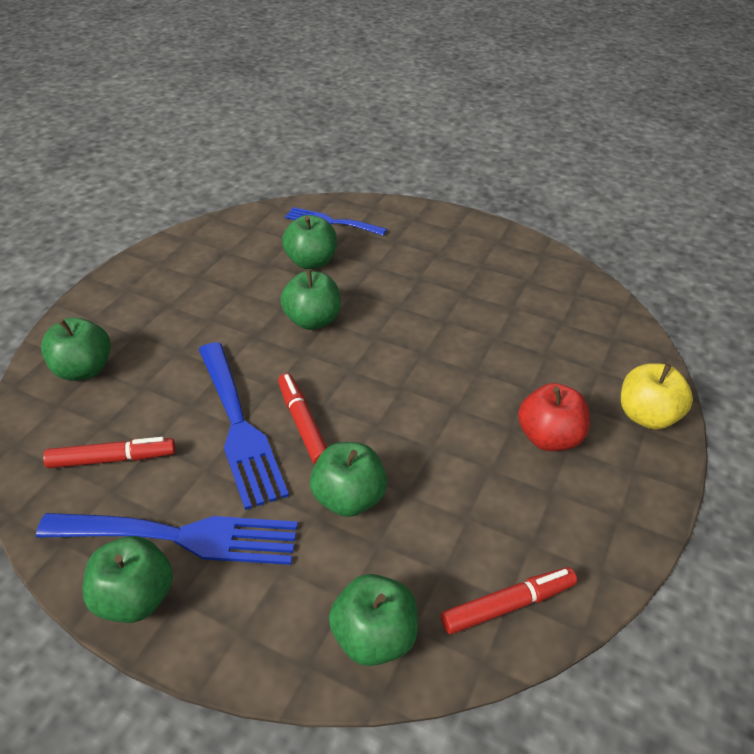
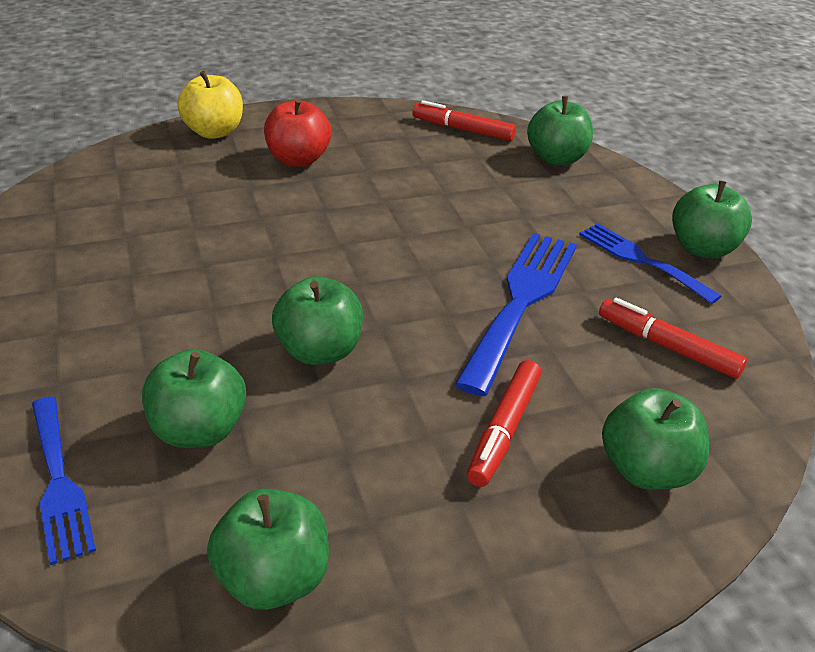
camera: 135 degrees left, 5 degrees down
blue fork [36,513,298,565] -> blue fork [579,223,722,304], size x0.63
red marker [278,373,327,464] -> red marker moved to [467,360,542,487]
green apple [310,442,387,517] -> green apple moved to [207,489,329,610]

